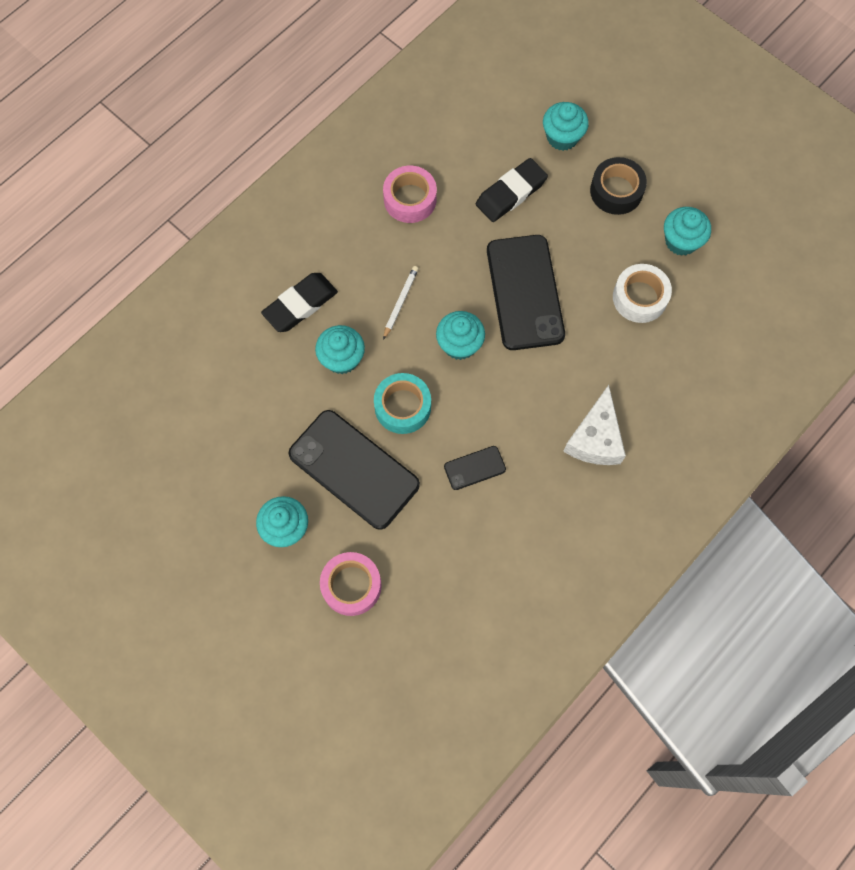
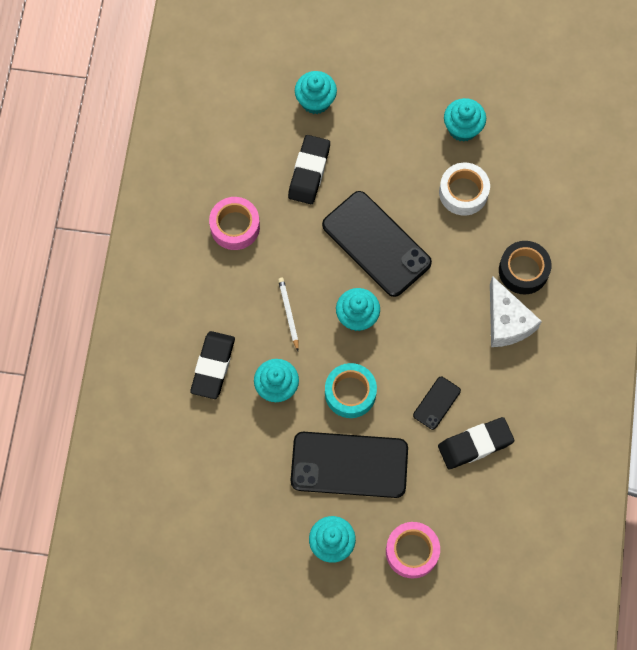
camera: 35 degrees left, 0 degrees up
black tape [590,157,647,215] -> black tape moved to [499,241,552,294]
none -> black eraser [438,417,514,469]

